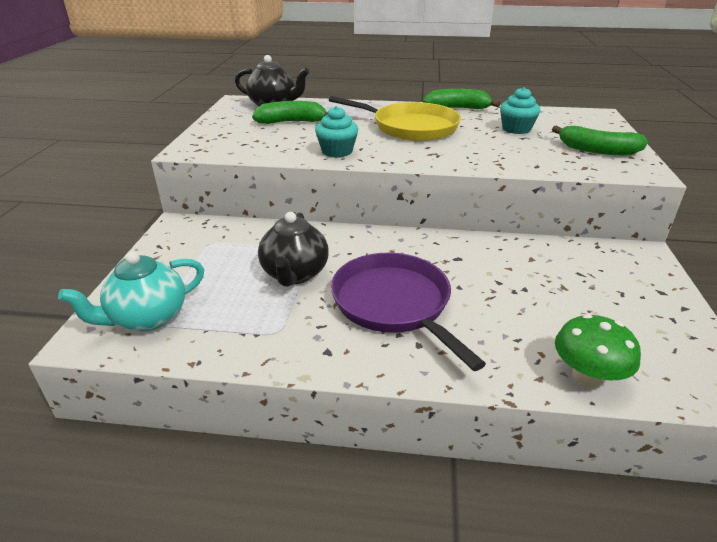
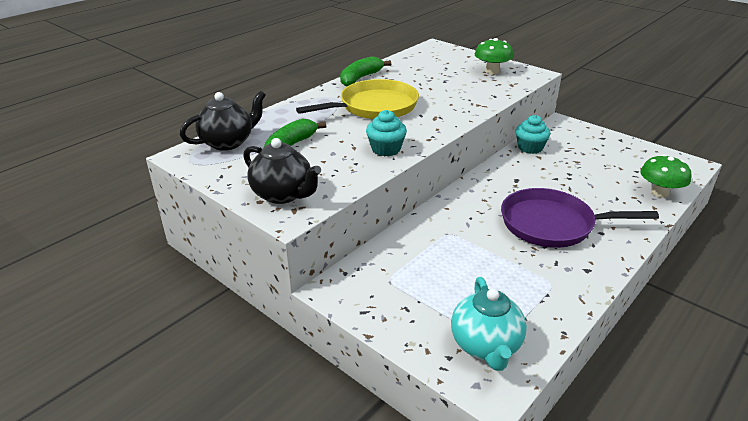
camera: 55 degrees left, 0 degrees up
black teapot [258,212,329,286] -> black teapot moved to [243,138,321,204]
turquoise cupcake [500,87,540,134] -> turquoise cupcake moved to [516,115,551,154]
green banana [552,126,648,155] -> green mushroom [475,38,514,74]

